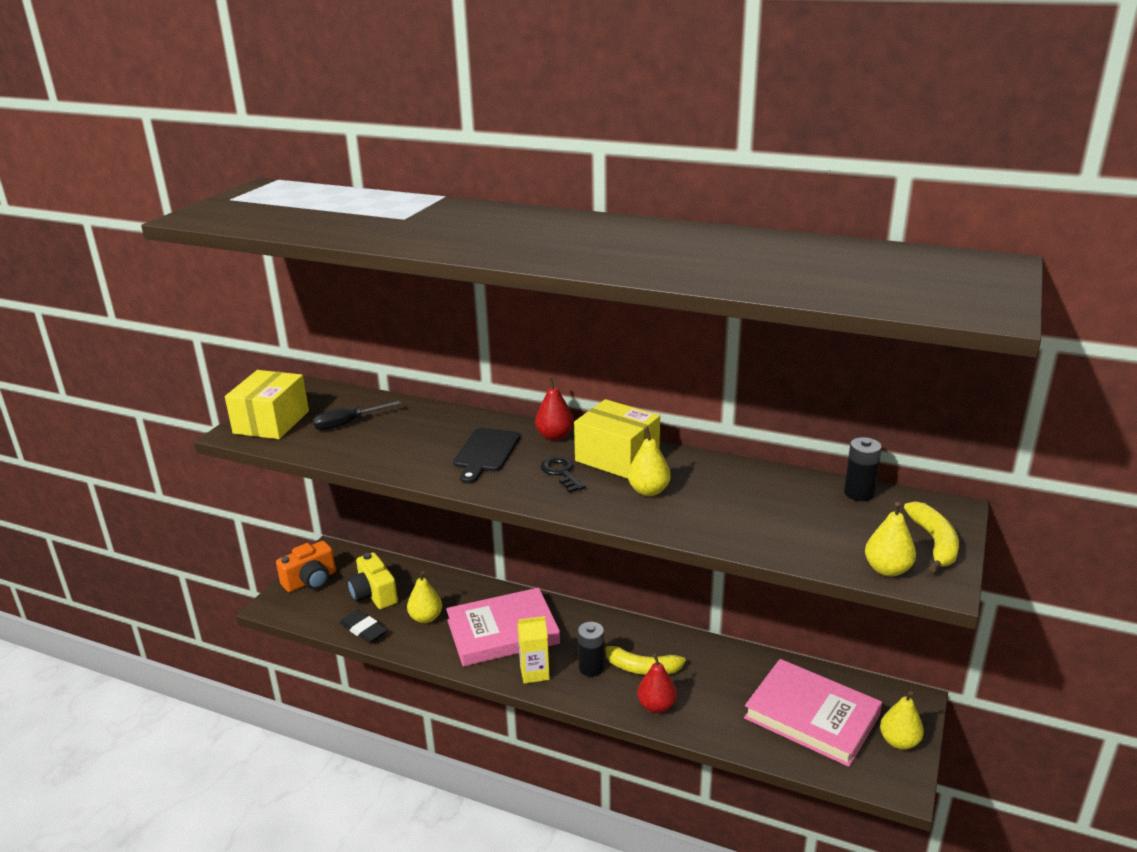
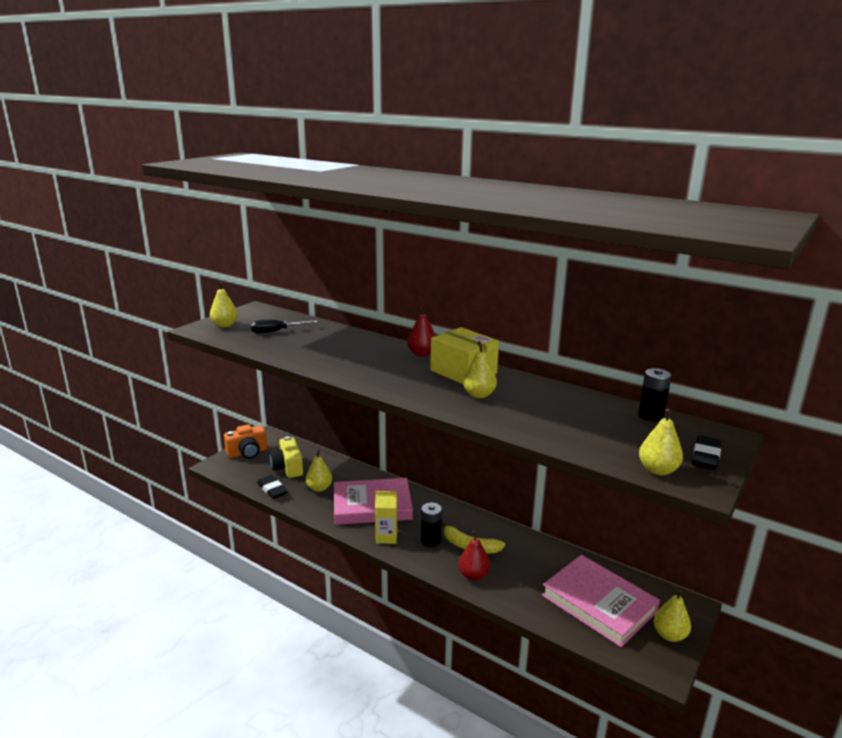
camera: 10 degrees right, 5 degrees down
yellow box [225,370,309,439] -> yellow pear [210,282,238,327]
black cutting board [453,428,520,483] -> none
black key [540,457,585,493] -> none
yellow banana [904,501,959,572] -> black eraser [692,435,721,470]

